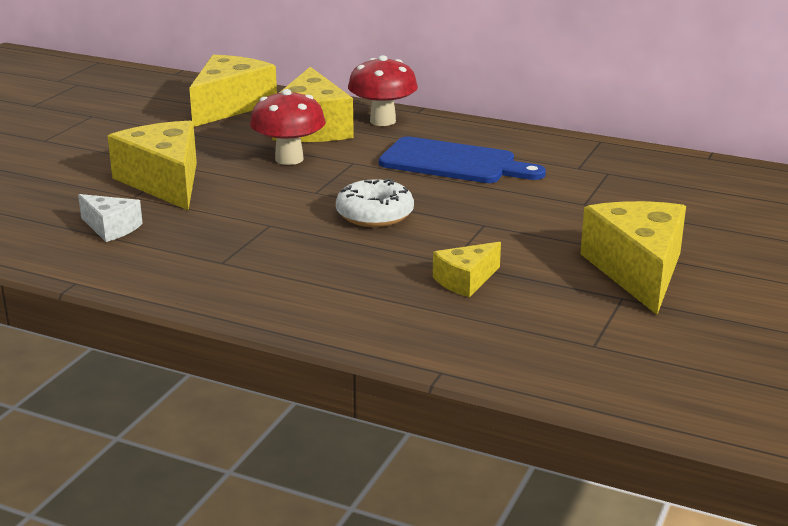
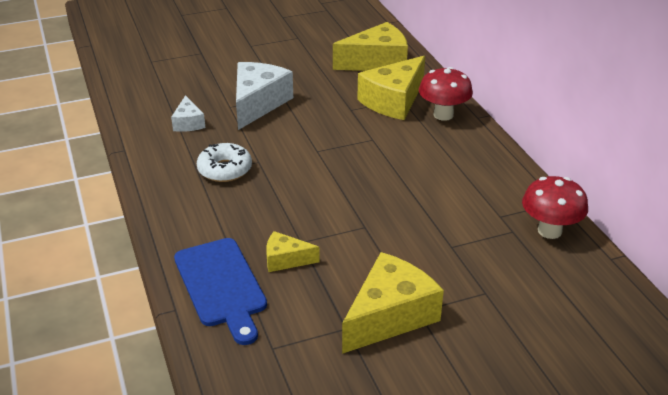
camera: 45 degrees right, 10 degrees up
yellow cheese [108,121,197,211] -> white cheese [236,62,293,130]
red mushroom [250,89,326,165] -> red mushroom moved to [522,176,588,239]
white donut [336,178,414,227] -> white donut moved to [197,143,252,182]
blue cutting board [379,136,546,183] -> blue cutting board moved to [174,238,267,345]

